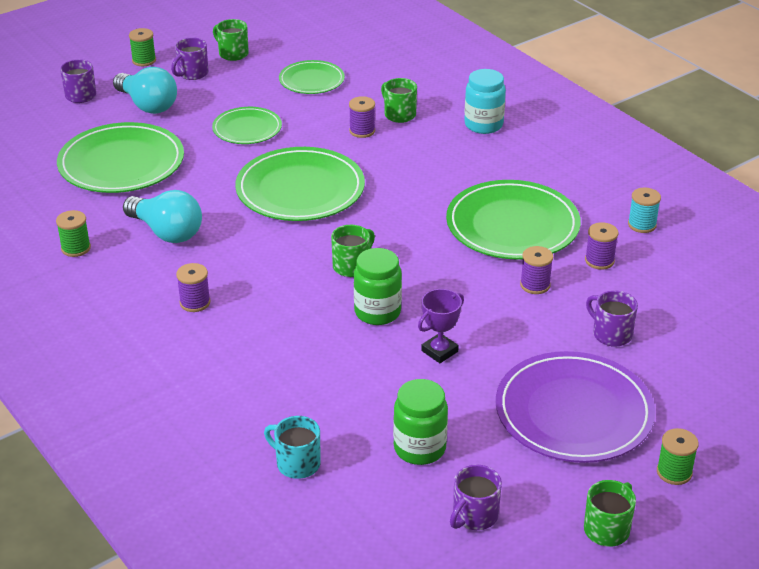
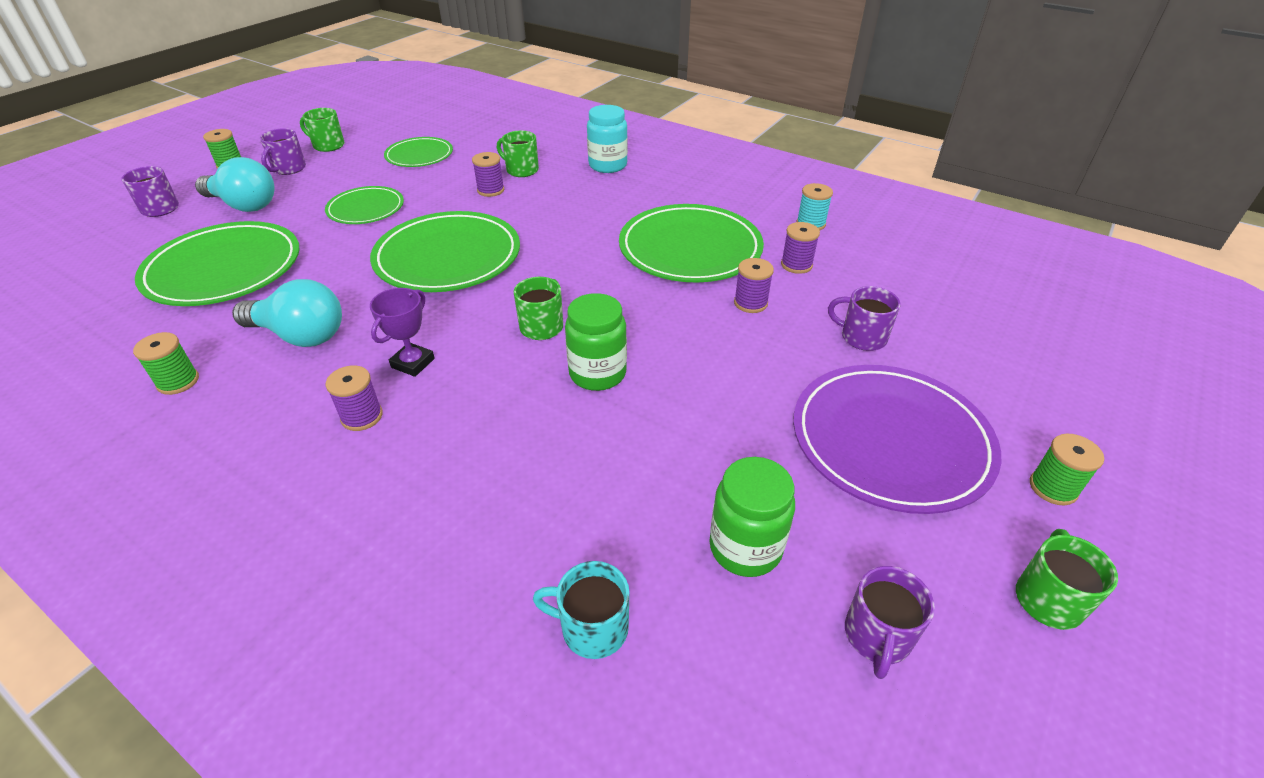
camera: 20 degrees left, 5 degrees up
purple trophy [418,289,464,363] -> purple trophy moved to [370,288,435,377]

